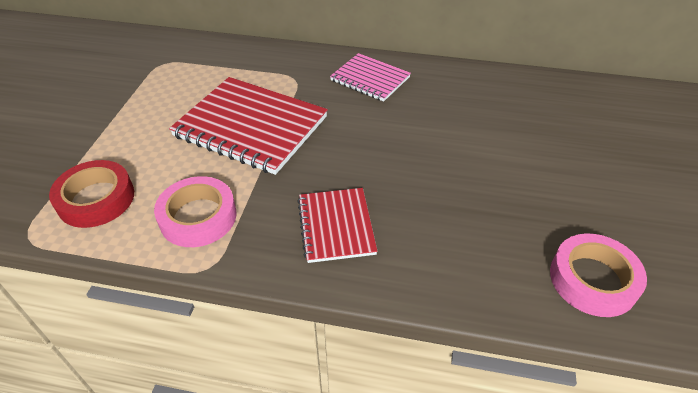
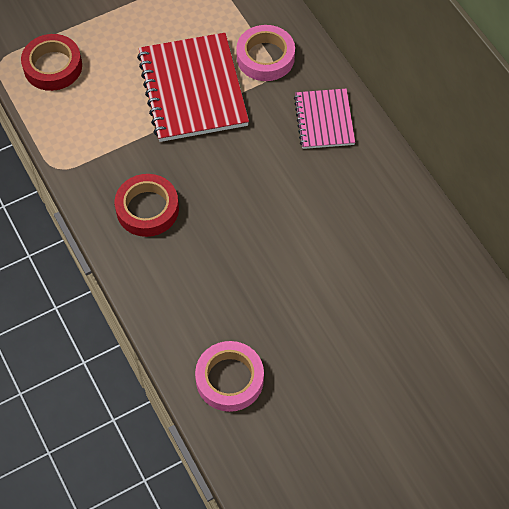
camera: 50 degrees right, 15 degrees up
pink tape [154,176,237,247] -> pink tape moved to [236,25,295,81]
red notebook [297,188,378,263] -> red tape [115,174,179,237]

